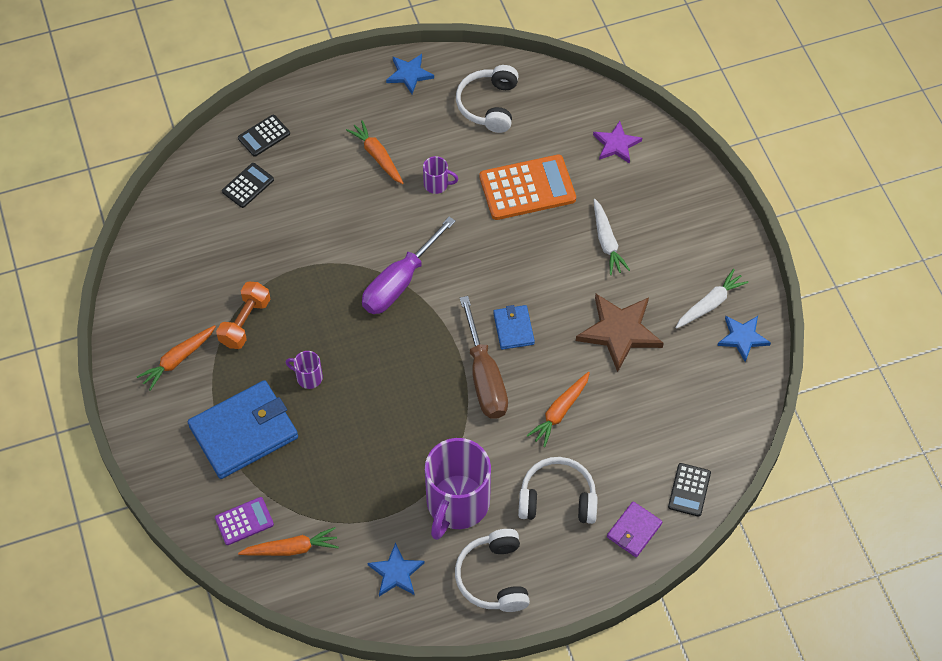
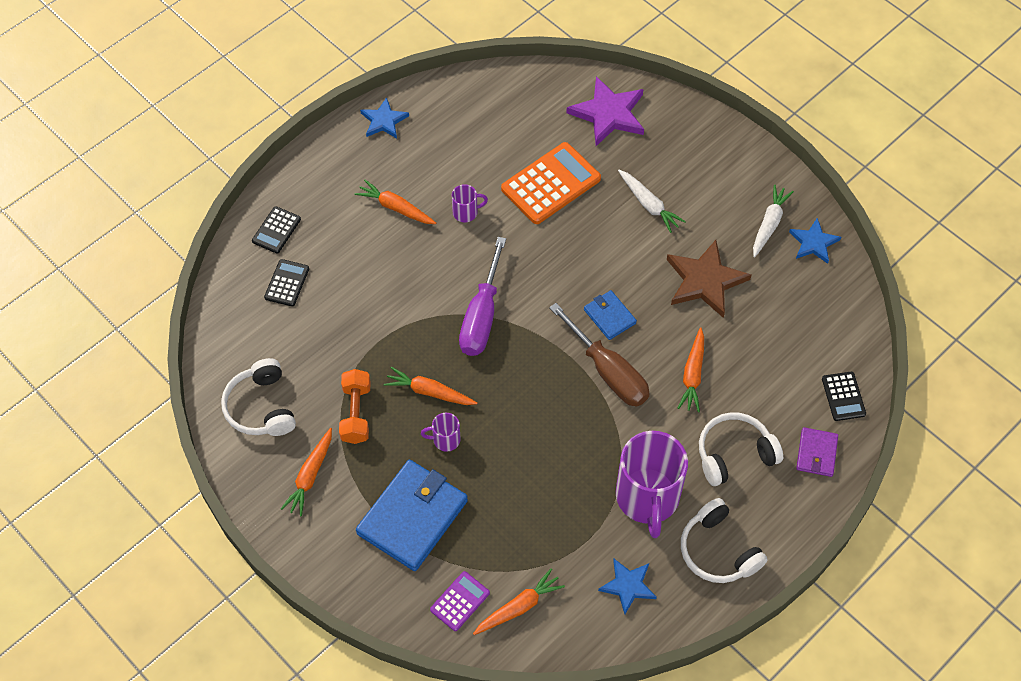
camera: 25 degrees left, 0 degrees up
white headphones [456,65,519,133] -> white headphones moved to [221,358,296,436]
purple star [593,121,642,164] -> purple star [566,76,644,146], size x1.65
none -> orange carrot [384,367,477,405]

